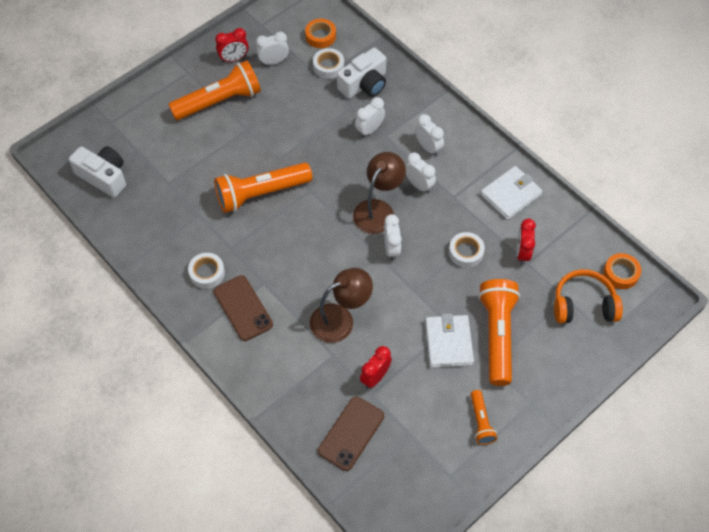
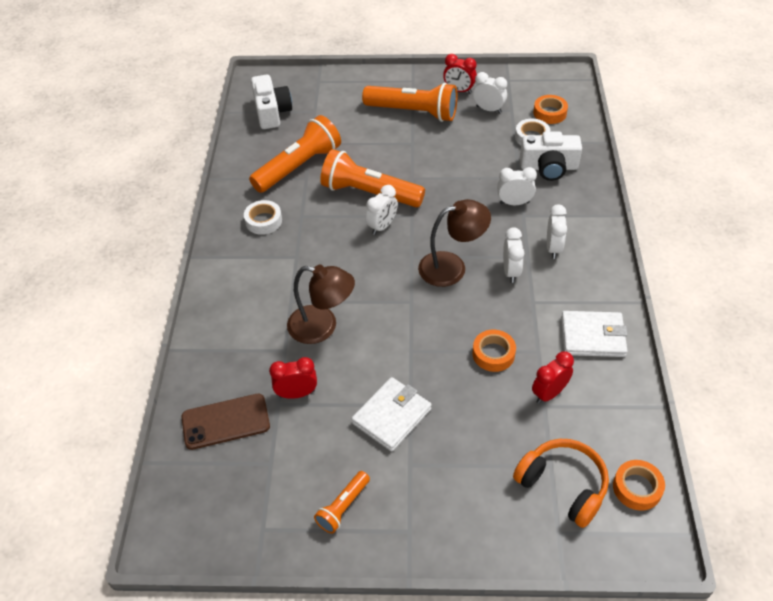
camera: 45 degrees right, 10 degrees down
brown phone [214,275,273,341] -> none
white clock [384,214,402,261] -> white clock moved to [365,185,398,235]
white tape [449,232,485,268] -> orange tape [473,330,516,372]
orange flashlight [478,279,520,386] -> orange flashlight moved to [249,115,341,193]

